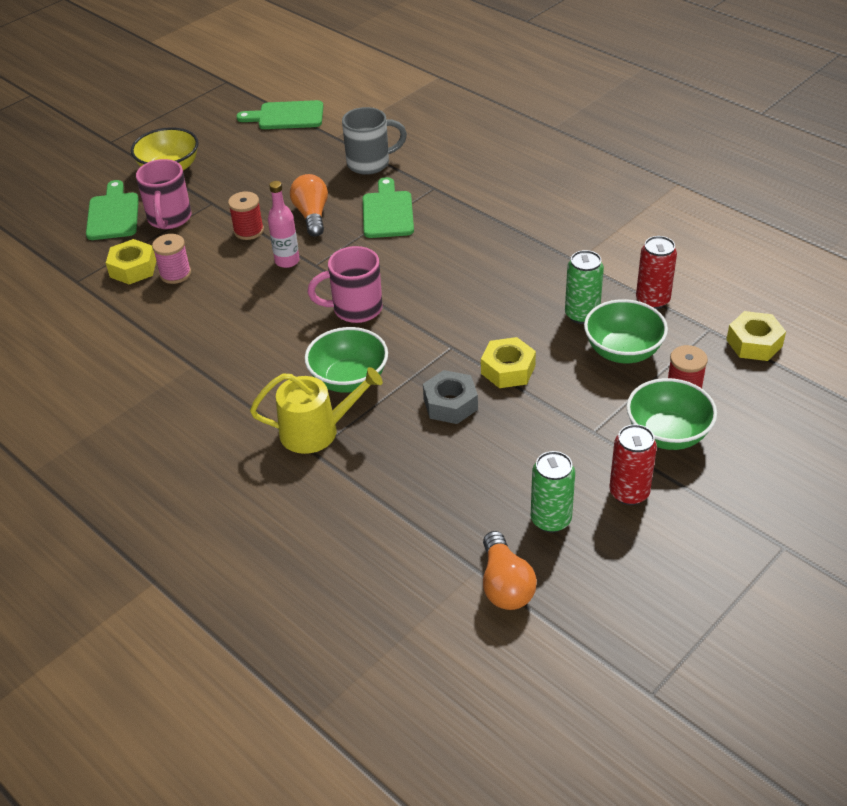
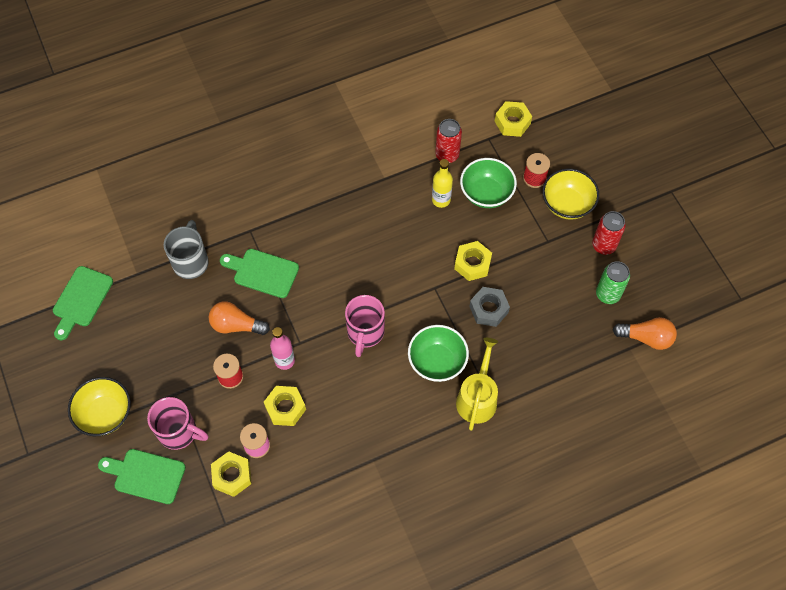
camera: 70 degrees left, 20 degrees up
green can [565,250,604,324] -> yellow bottle [432,159,453,208]
green bowl [627,378,717,450] -> yellow bowl [542,168,599,220]
none -> yellow nut [264,386,306,426]

